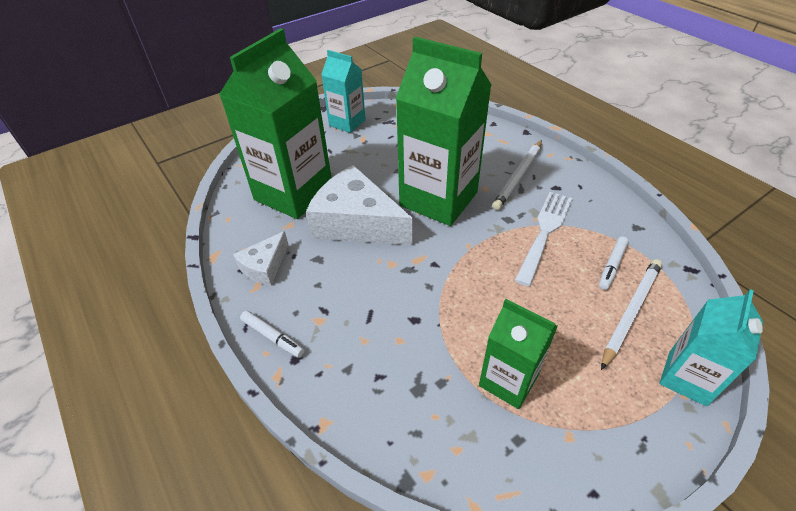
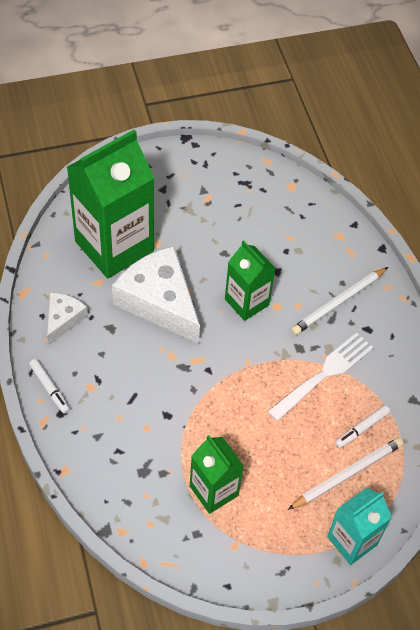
camera: 15 degrees right, 10 degrees up
white cheese [233,231,289,286] -> white cheese turned 150 degrees clockwise [47,292,88,345]
turquoise carton [321,50,366,133] -> none
green carton [395,37,491,226] -> green carton [225,240,276,321], size x0.55

